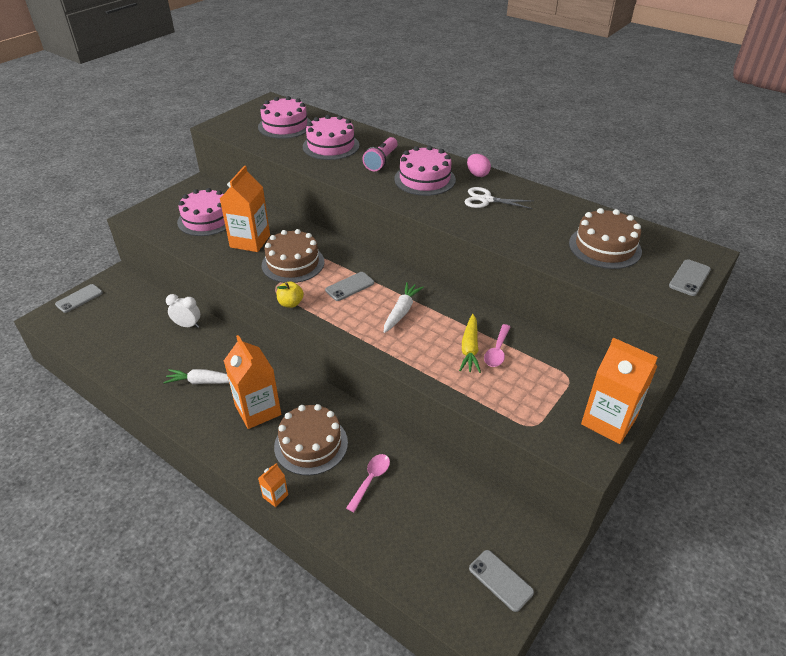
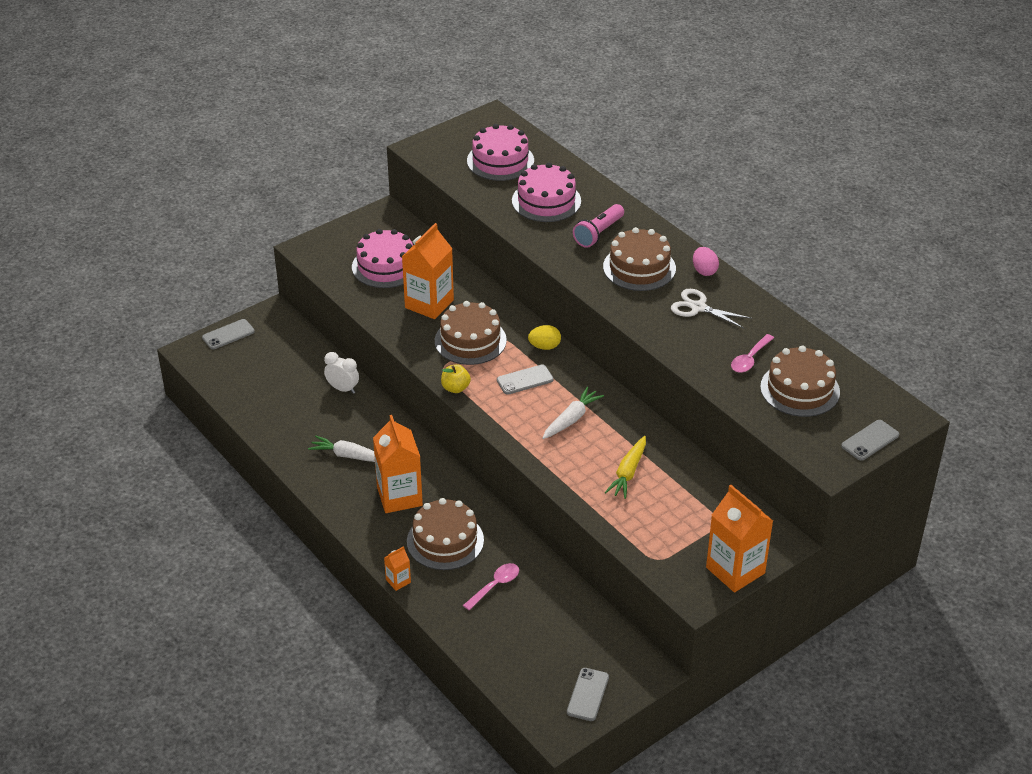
camera: 15 degrees right, 0 degrees up
pink cake [394,146,456,196] -> brown cake [603,227,676,291]
grey phone [469,550,534,612] -> grey phone turned 45 degrees clockwise [567,668,609,721]
pink spoon [484,324,510,367] -> pink spoon moved to [731,334,774,373]
none -> yellow egg [528,325,561,350]

